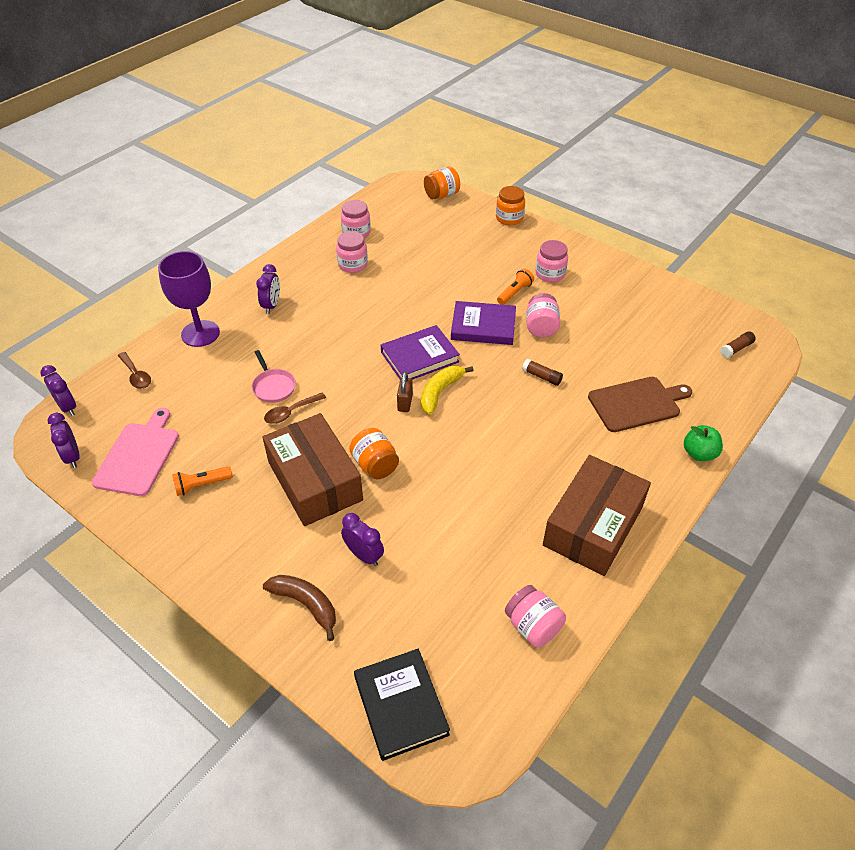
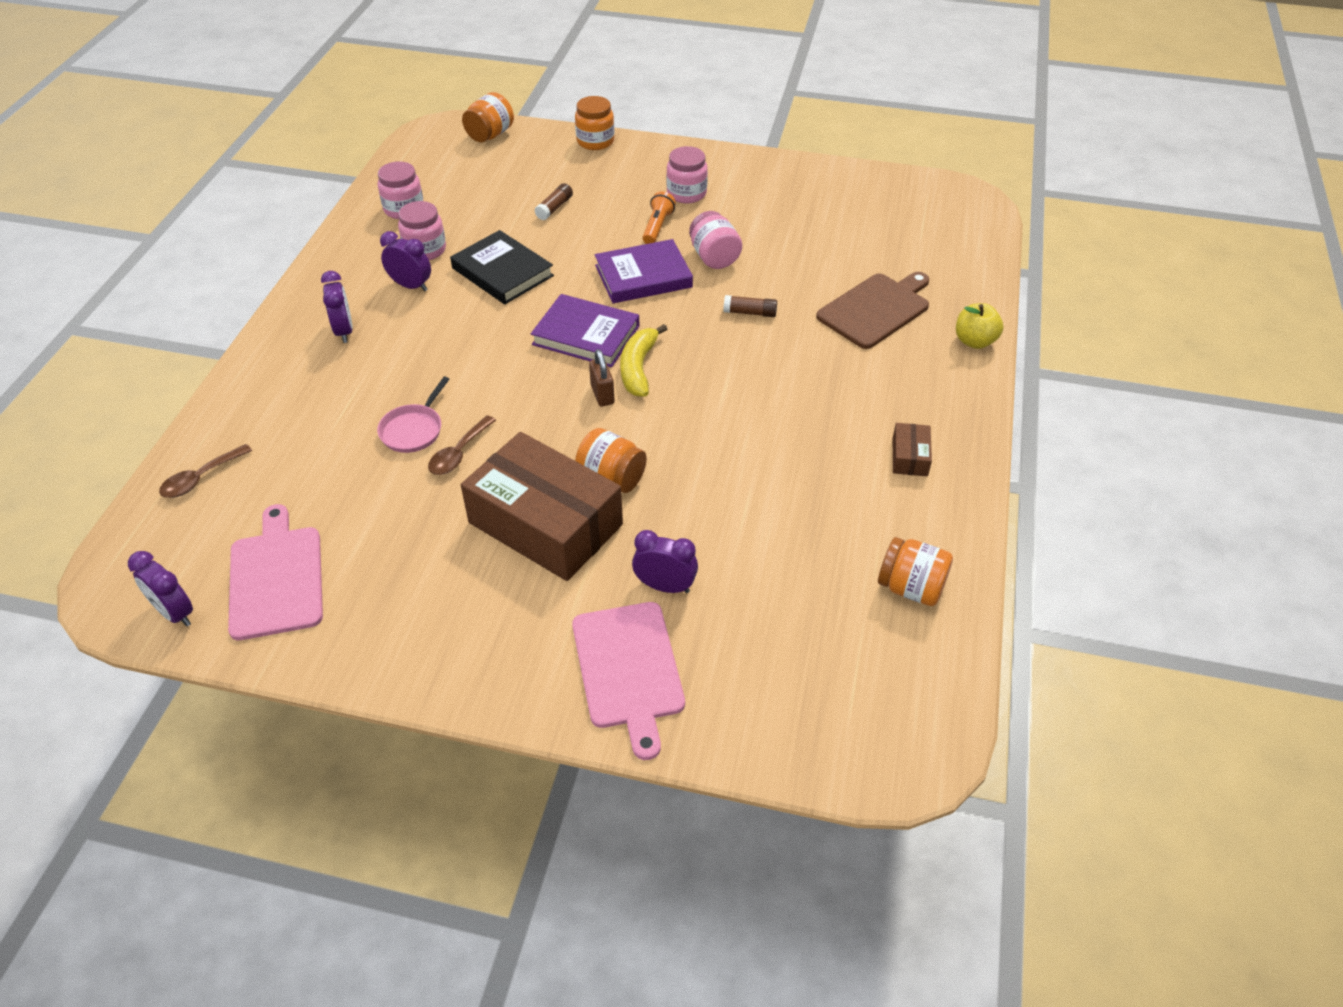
camera: 25 degrees left, 0 degrees up
purple clock [40,365,76,416] -> purple clock moved to [380,231,431,291]
brown spoon [118,352,151,389] -> brown spoon turned 105 degrees clockwise [159,444,252,498]
purple goblet [158,251,220,347] -> none
orange flashlight [172,466,233,496] -> none
pink pan [252,350,296,403] -> pink pan turned 75 degrees clockwise [377,377,449,453]
brown banana [263,575,336,641] -> pink cutting board [572,602,685,760]
black book [354,649,450,761] -> black book moved to [450,230,554,304]
purple book [381,325,460,380] -> purple book turned 75 degrees clockwise [531,294,639,367]
pink jar [505,585,566,647] -> orange jar [878,537,953,606]
brown box [543,455,651,576] -> brown box [893,423,932,476], size x0.41
green apple [684,425,723,461] -> yellow apple [956,303,1003,349]
brown glue stick [720,331,756,358] -> brown glue stick moved to [534,183,573,220]

